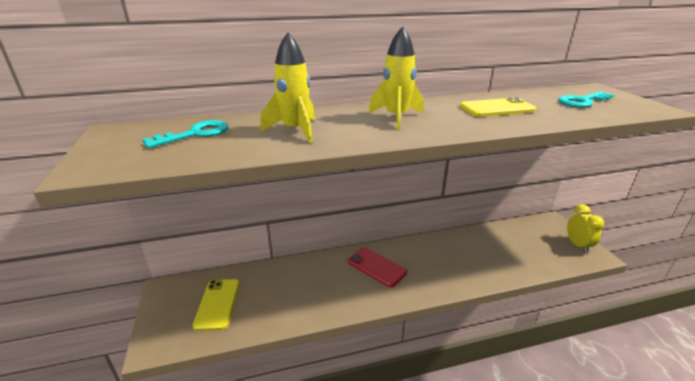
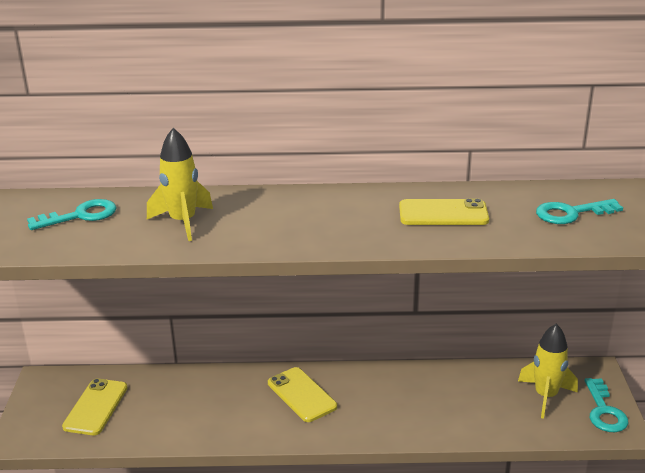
camera: 15 degrees right, 0 degrees up
red phone [348,247,407,287] -> yellow phone [268,367,337,422]
yellow rocket [369,26,423,130] -> yellow rocket moved to [518,324,578,419]
yellow clock [567,204,604,253] -> turquoise key [585,378,628,432]

